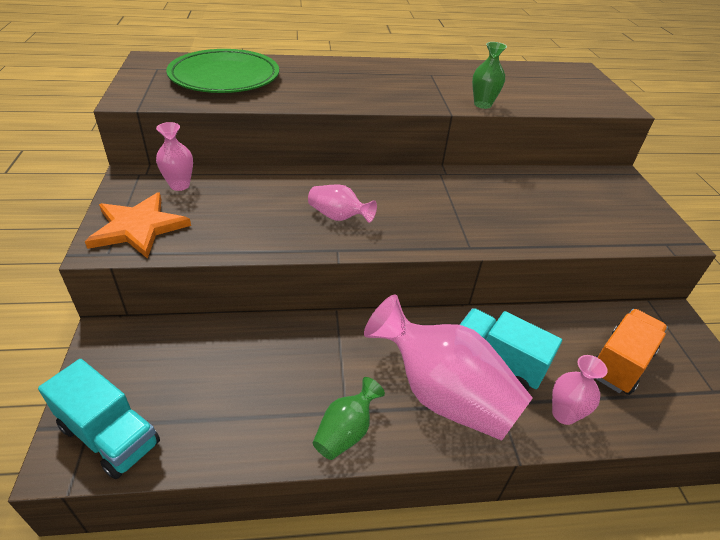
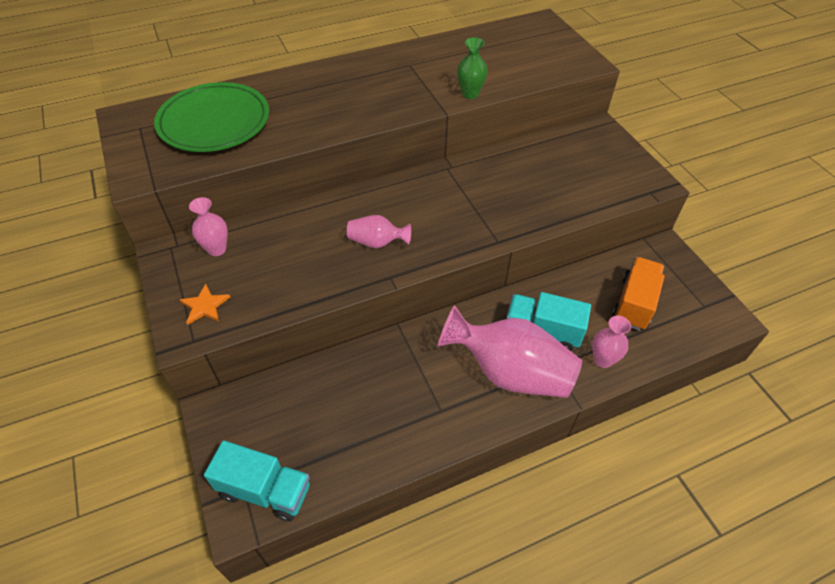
camera: 15 degrees left, 10 degrees up
orange star [85,193,191,259] -> orange star [180,284,230,325], size x0.54
green vase [313,377,385,460] -> none

